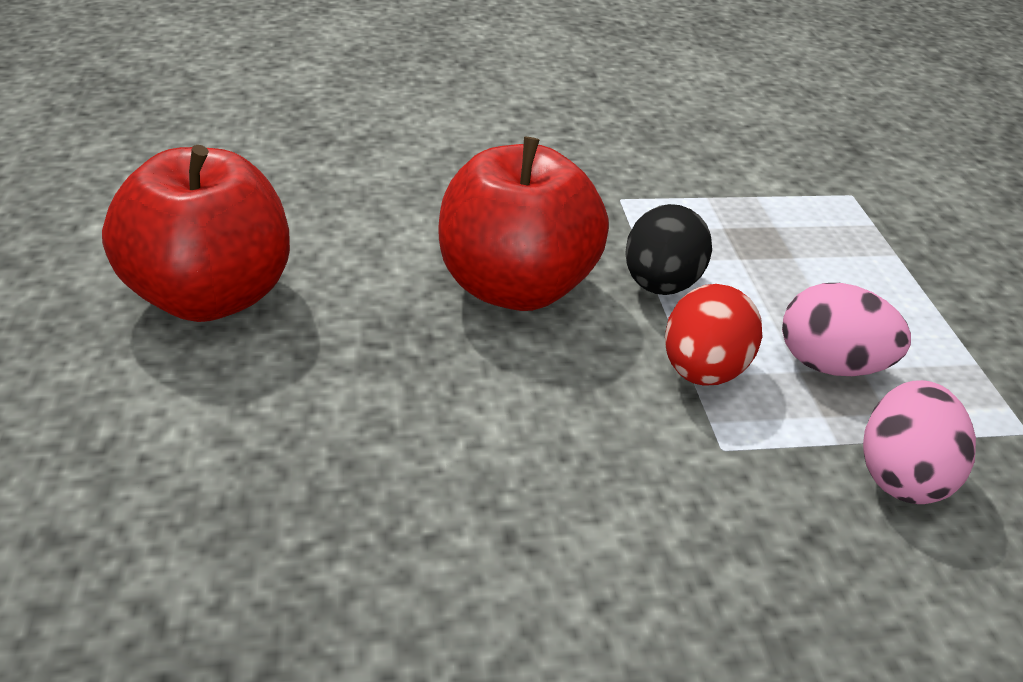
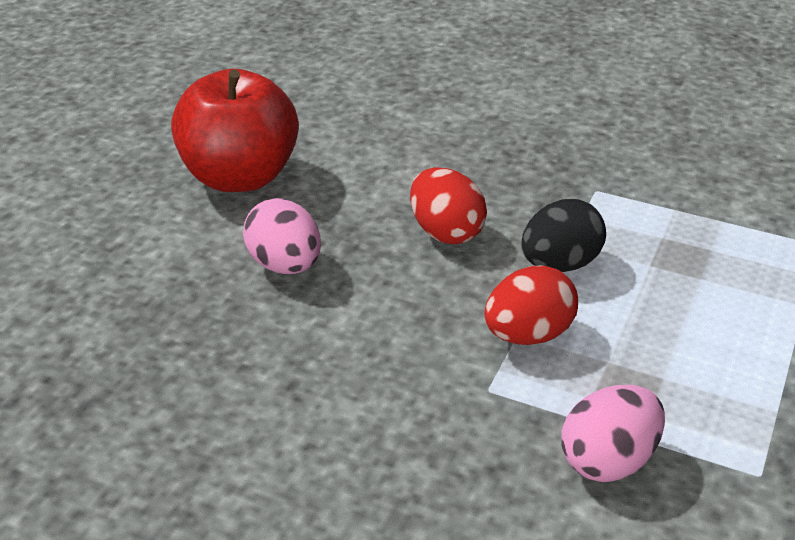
camera: 35 degrees right, 0 degrees up
red apple [438,137,609,311] -> red egg [410,167,487,244]
pink egg [782,283,911,376] -> pink egg moved to [243,198,321,274]

